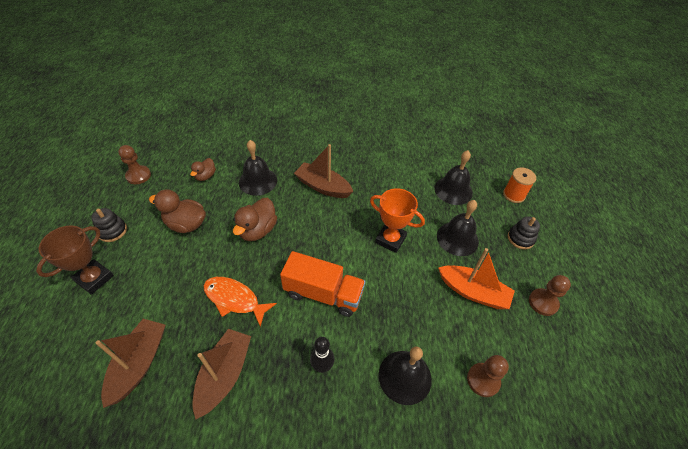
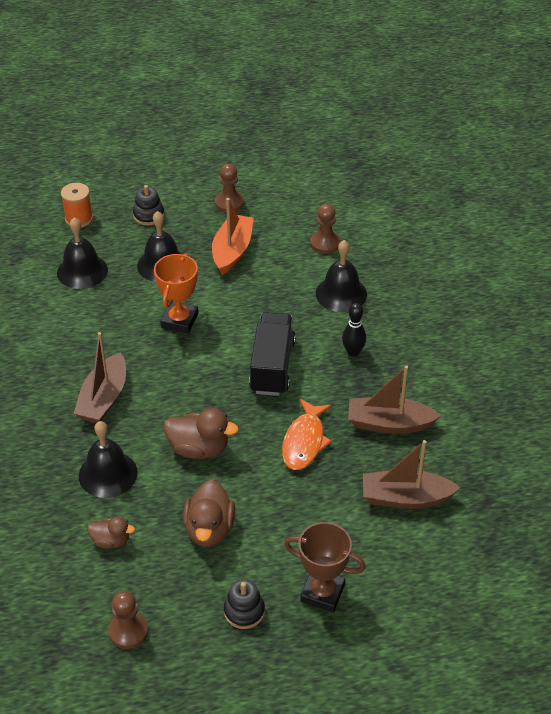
camera: 100 degrees left, 5 degrees down
orange truck [280,251,366,317] -> black truck [249,312,296,396]

